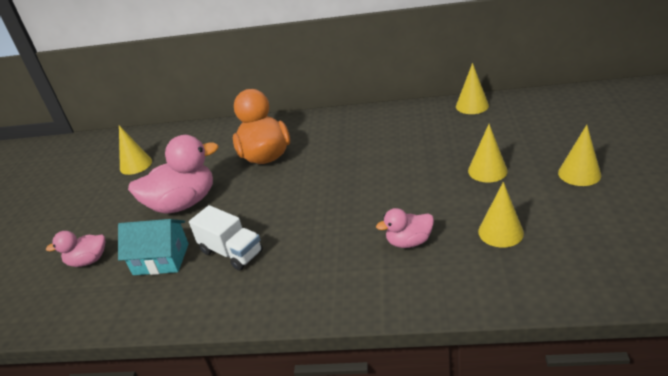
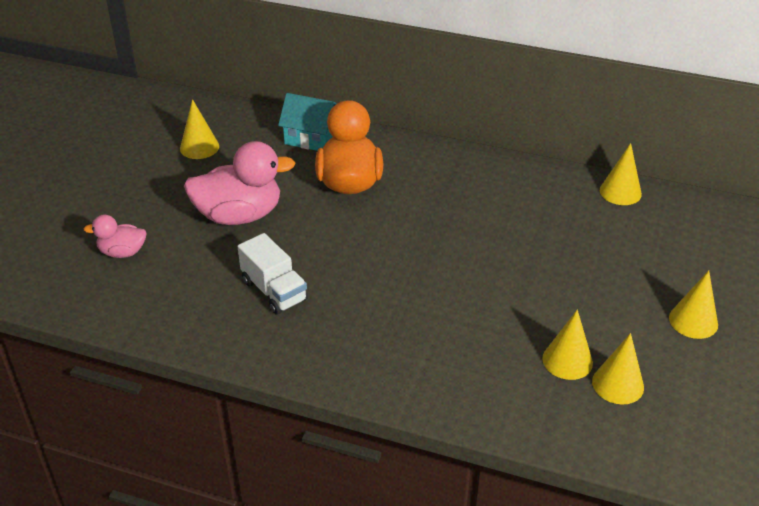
camera: 10 degrees right, 5 degrees up
turquoise house [118,219,189,275] -> turquoise house moved to [278,93,337,151]
pink duck [376,208,434,248] -> none
yellow cone [468,124,508,183] -> yellow cone moved to [592,333,644,404]

